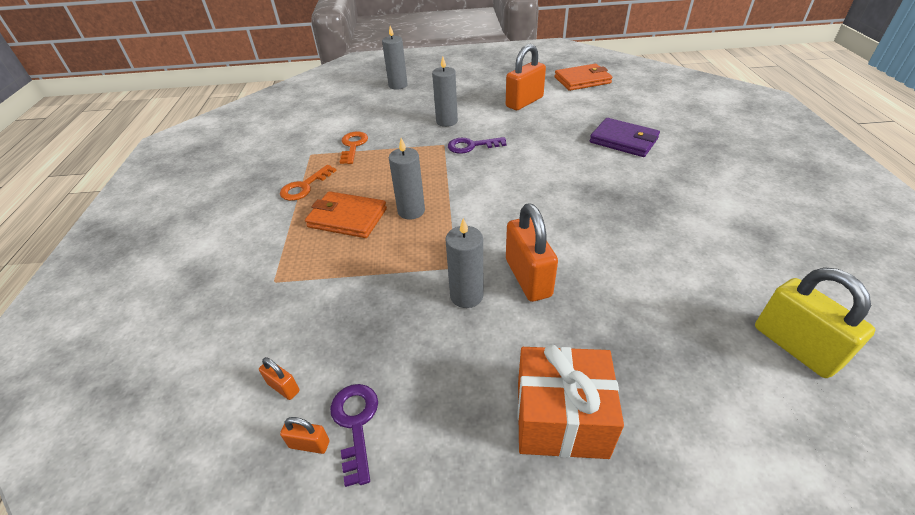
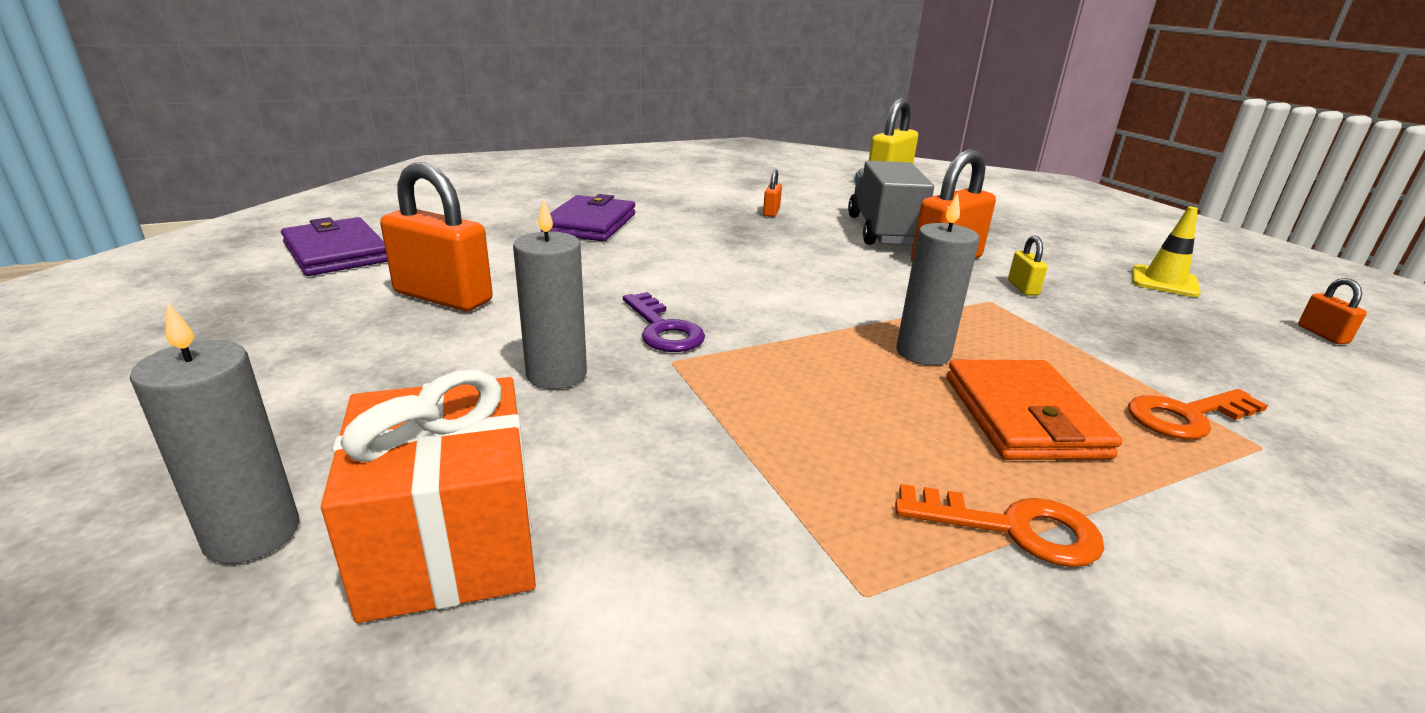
camera: 115 degrees left, 15 degrees down
orange padlock [259,357,300,400] -> orange padlock moved to [763,169,782,217]
purple key [330,384,378,487] -> none
orange key [340,132,368,164] -> orange key moved to [1128,389,1268,439]
grey candle [445,218,484,308] -> yellow padlock [1008,235,1048,296]
orange gift [518,345,624,459] -> orange gift moved to [321,370,536,623]
orange wallet [555,64,613,91] -> purple wallet [281,217,388,276]
none -> grey truck [848,161,934,246]
none -> yellow traffic cone [1132,206,1201,297]

